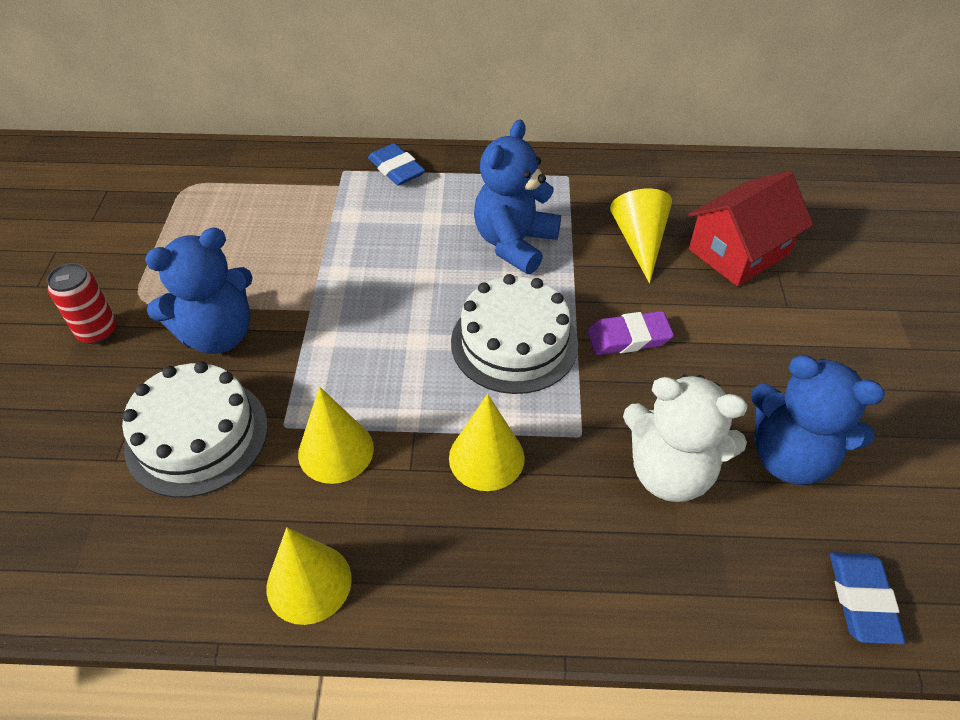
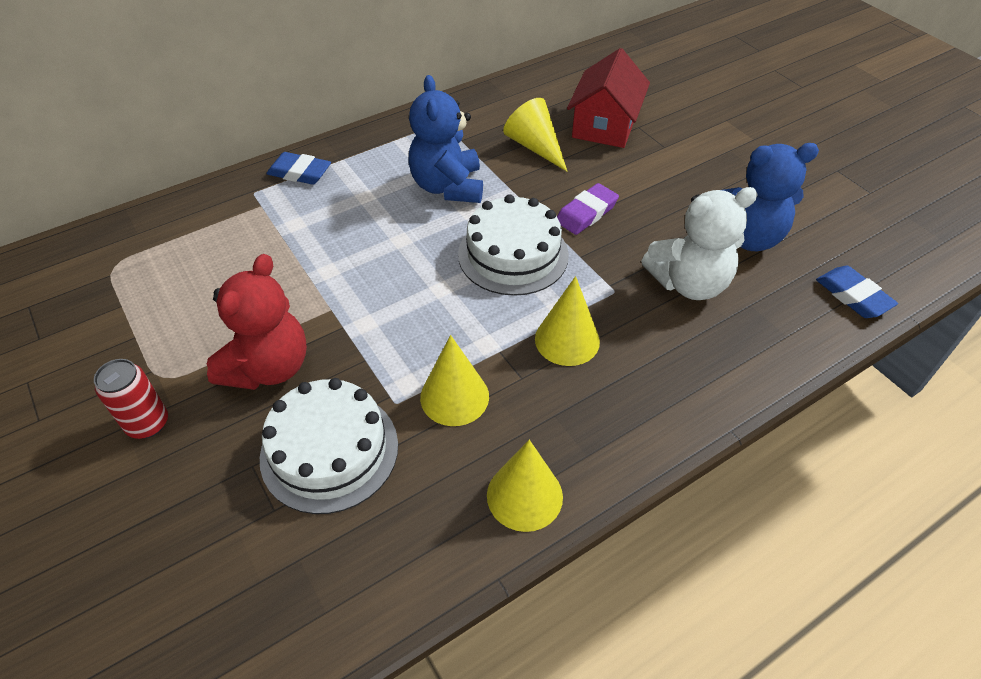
camera: 35 degrees left, 0 degrees up
blue teddy bear [145,227,253,354] -> red teddy bear [207,254,307,390]

